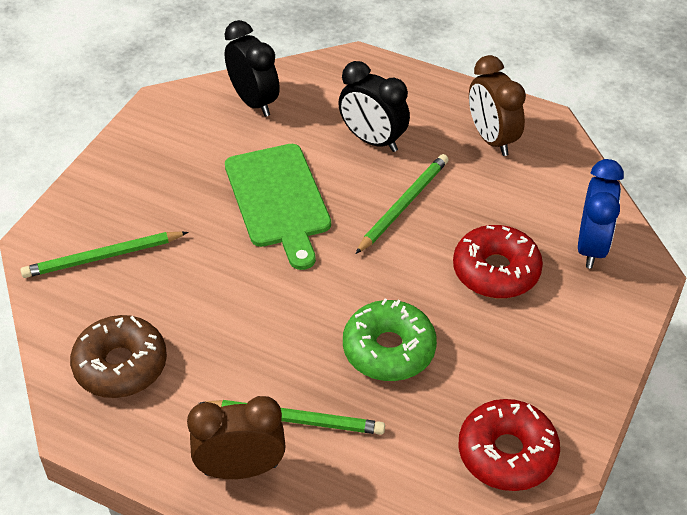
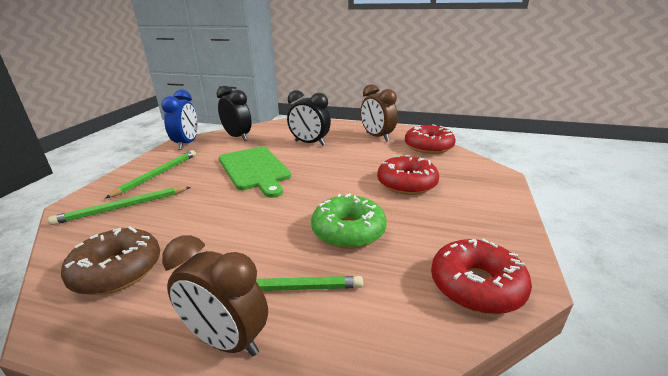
camera: 10 degrees left, 20 degrees down
brown clock [187,396,286,479] -> brown clock turned 135 degrees counterclockwise [162,235,268,356]
green pencil [355,154,449,254] -> green pencil moved to [105,150,196,198]
blue clock [578,159,624,268] -> blue clock moved to [161,90,198,150]
none -> red donut [405,124,456,154]

